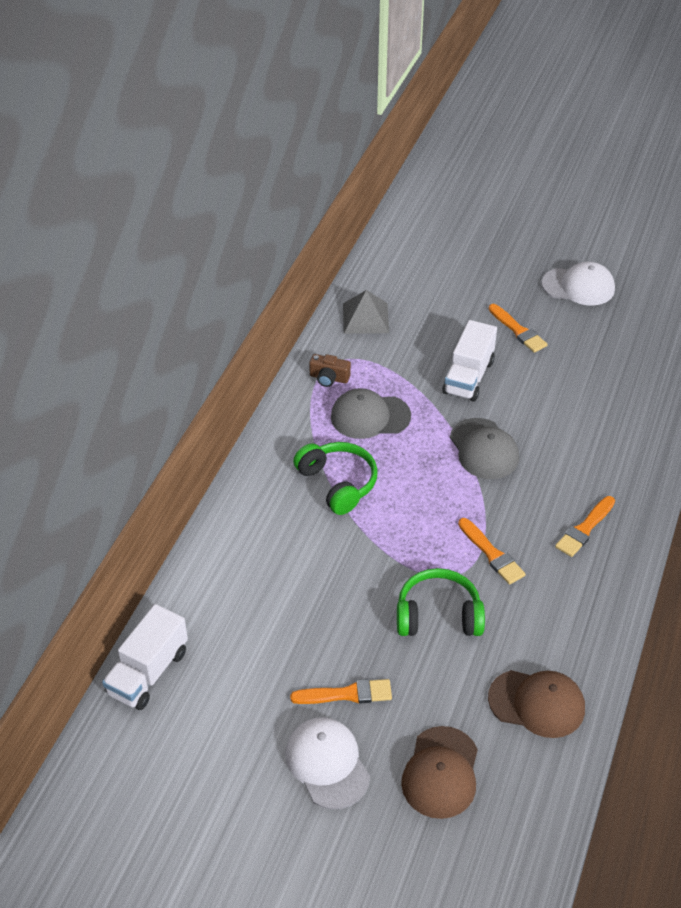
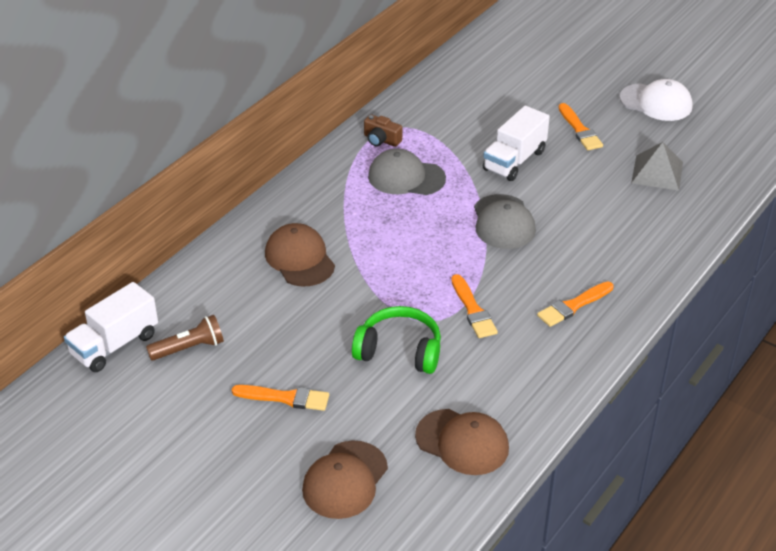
camera: 15 degrees right, 5 degrees down
white cap [285,717,370,809] -> none
green headphones [293,442,378,515] -> none
grey pyramid [343,290,389,334] -> grey pyramid moved to [631,142,683,191]
none -> brown flashlight [146,315,224,360]
none -> brown cap [265,223,335,287]

